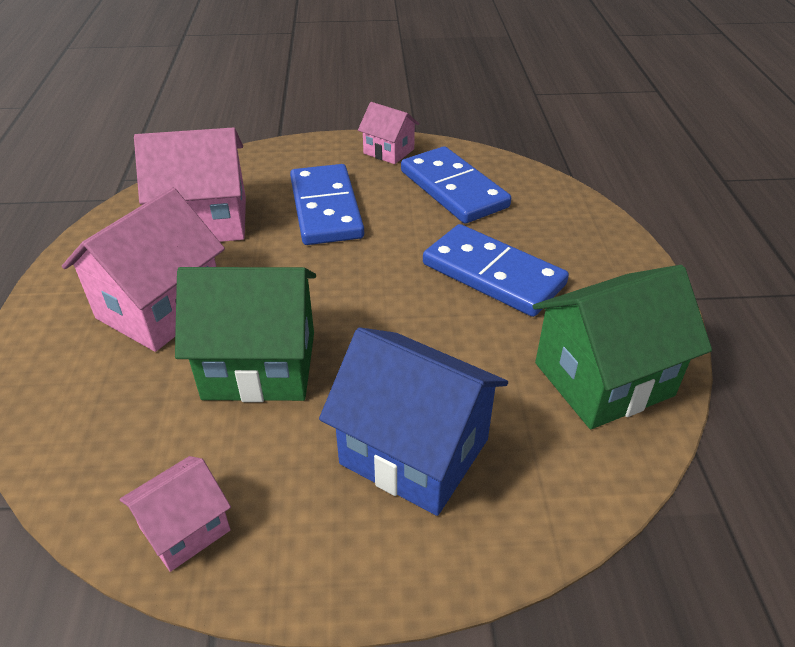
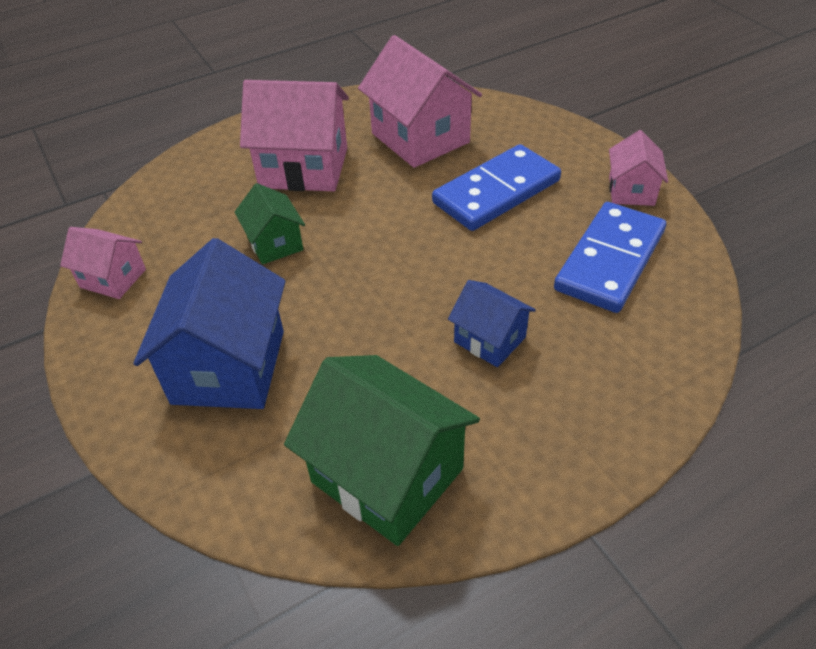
camera: 65 degrees right, 5 degrees up
green house [175,267,316,402] -> green house [234,183,305,264], size x0.55
blue domino [423,224,569,317] -> blue house [448,280,536,367]

